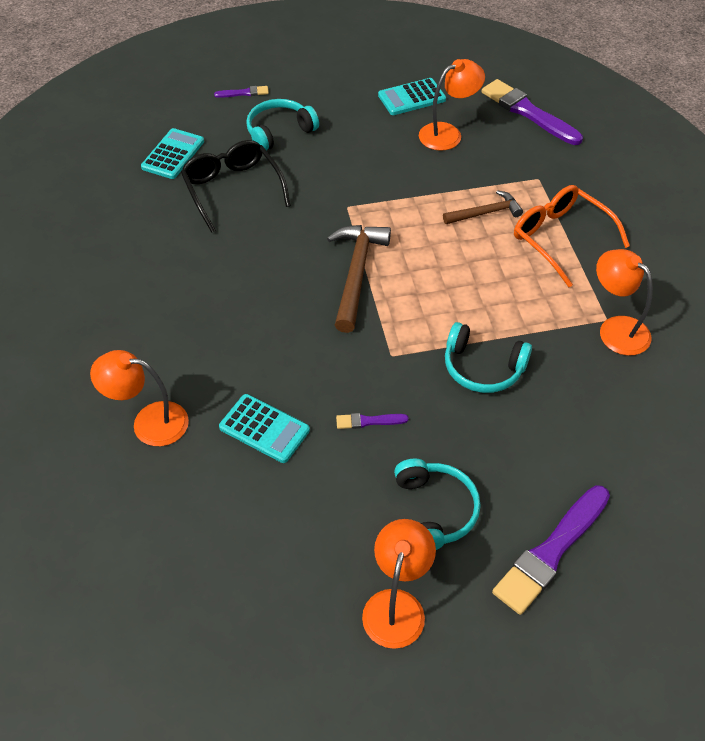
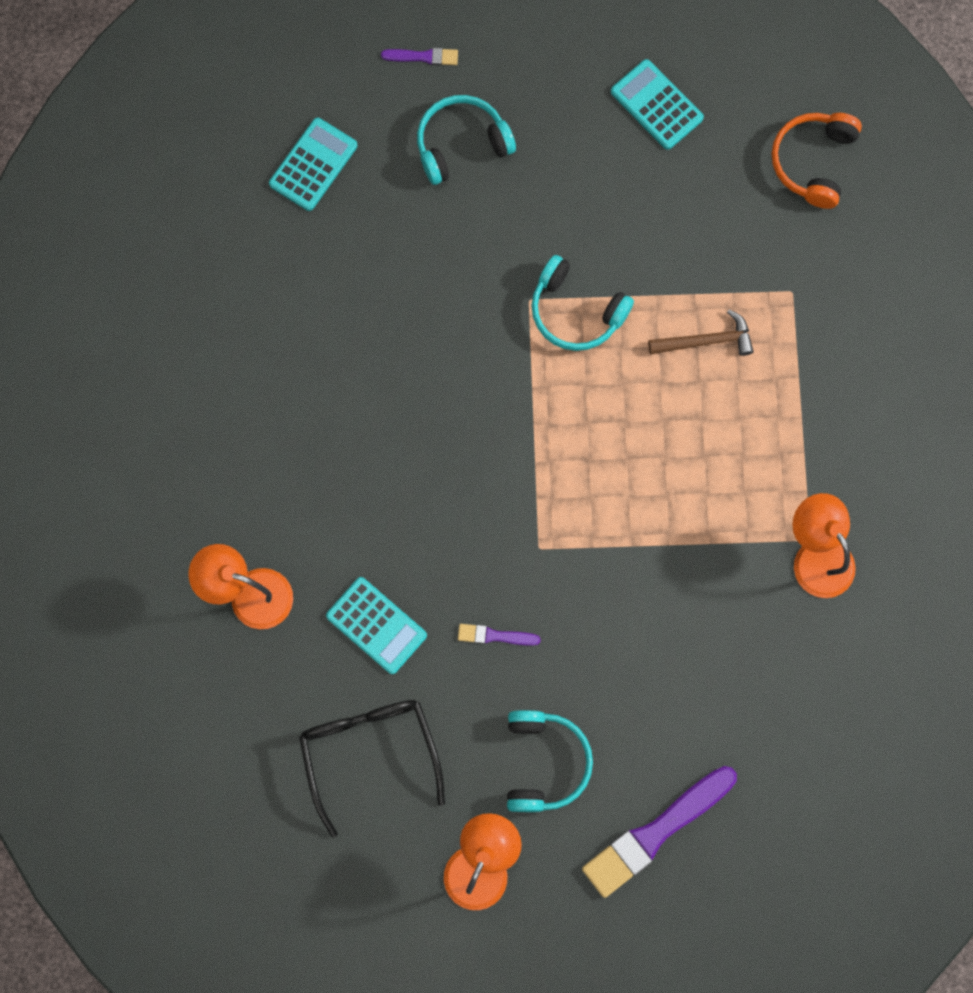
camera: 10 degrees right, 25 degrees up
black glasses [181,140,291,233] -> black glasses moved to [299,700,445,838]
brown hammer [327,225,391,333] -> none
turquoise calculator [378,78,446,115] -> turquoise calculator turned 60 degrees clockwise [611,59,704,150]
orange lamp [419,59,485,151] -> none
turquoise headphones [445,322,532,393] -> turquoise headphones moved to [531,255,634,351]
purple brush [481,79,583,145] -> orange headphones [772,113,862,209]
orange glasses [514,185,630,287] -> none

